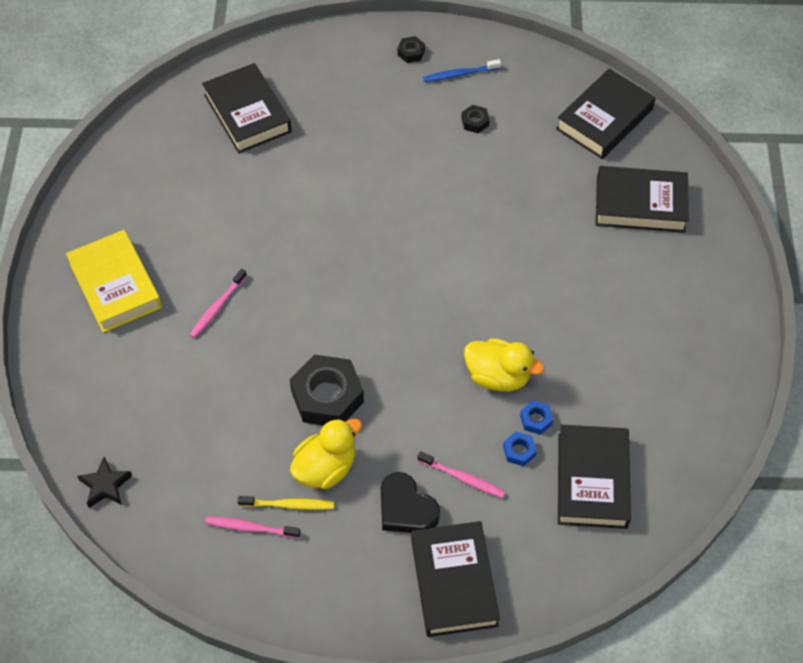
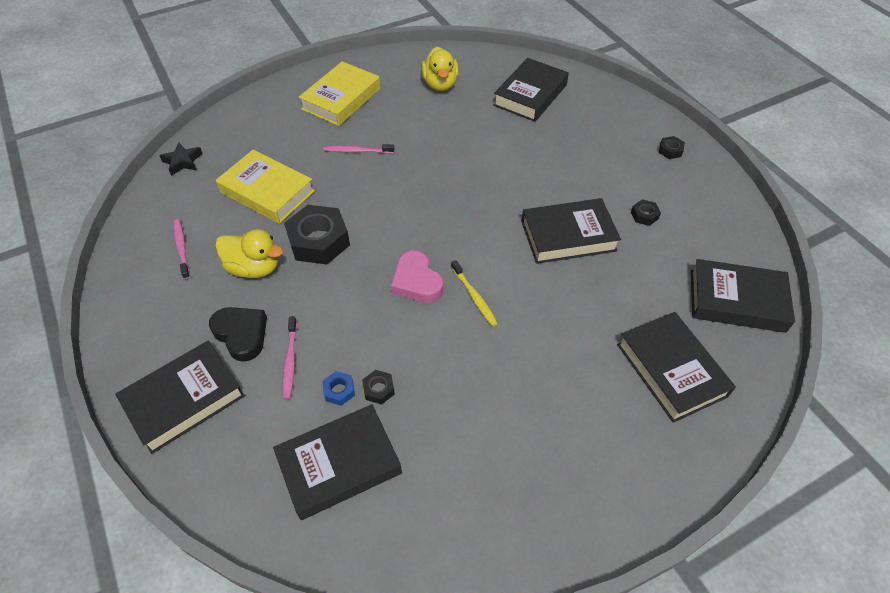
camera: 60 degrees right, 5 degrees down
yellow toothbrush [238,496,334,510] -> yellow toothbrush moved to [451,260,498,327]
black heart [381,472,440,533] -> black heart turned 120 degrees clockwise [209,307,267,362]
blue toothbrush [423,59,501,82] -> none
yellow duck [464,338,544,391] -> yellow duck moved to [421,47,459,91]
blue nut [520,401,553,435] -> black nut [362,370,395,405]
none -> yellow book [216,150,315,224]
none -> pink heart [391,251,443,303]
none -> black book [521,198,621,264]

